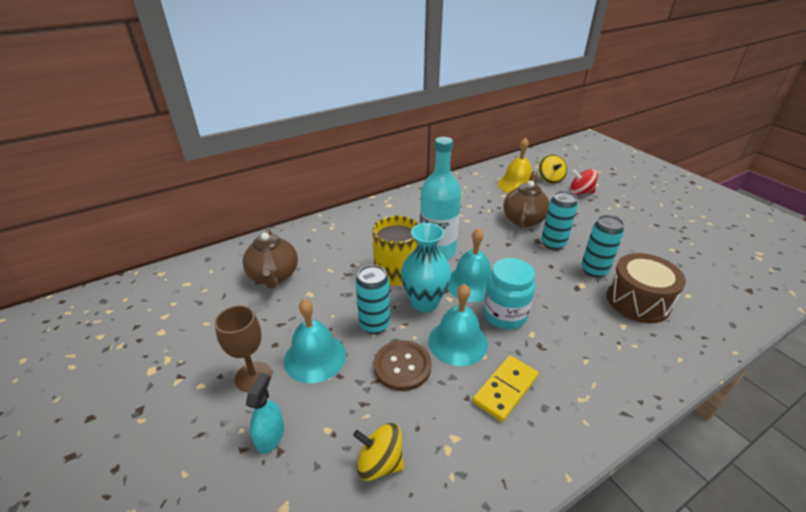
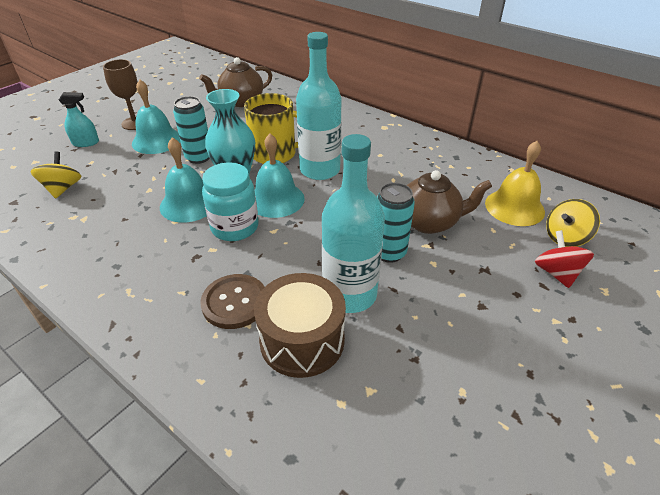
camera: 70 degrees right, 5 degrees up
brown button [374,340,432,391] -> brown button moved to [200,274,264,329]
yellow domino [473,355,539,422] -> none
turquoise can [581,215,624,278] -> turquoise bottle [322,134,385,313]

